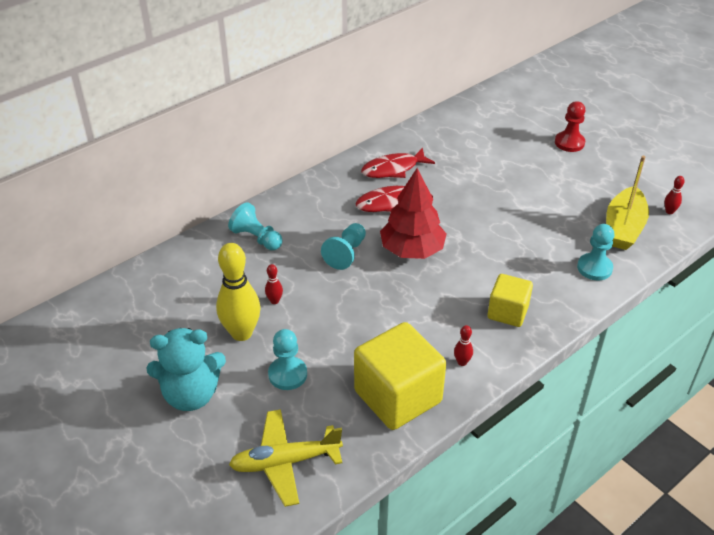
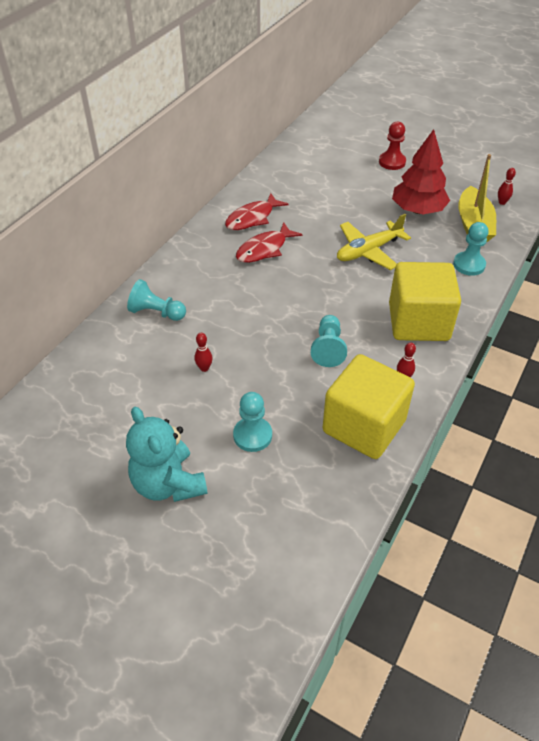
camera: 20 degrees left, 5 degrees up
turquoise teddy bear [147,328,226,411] -> turquoise teddy bear turned 90 degrees clockwise [126,407,208,502]
yellow bowling pin [216,243,261,341] -> none
yellow plane [229,409,343,507] -> yellow plane moved to [337,214,411,270]
turquoise pawn [321,223,366,270] -> turquoise pawn moved to [311,315,347,367]
red tree [380,168,446,259] -> red tree moved to [392,129,450,214]
yellow cube [488,274,533,327] -> yellow cube [389,262,461,341], size x1.73

